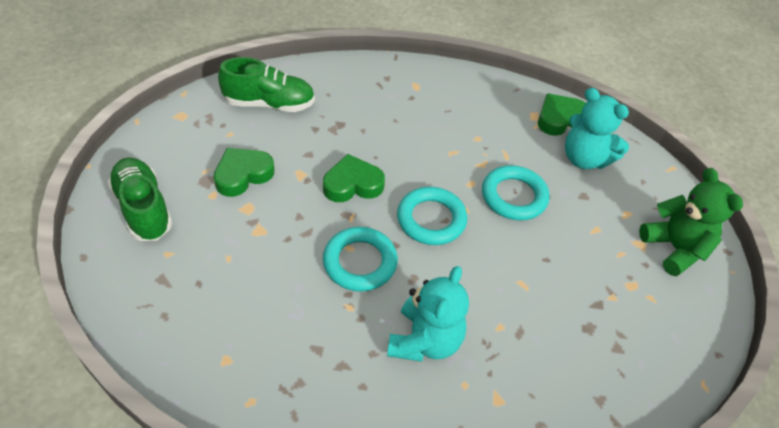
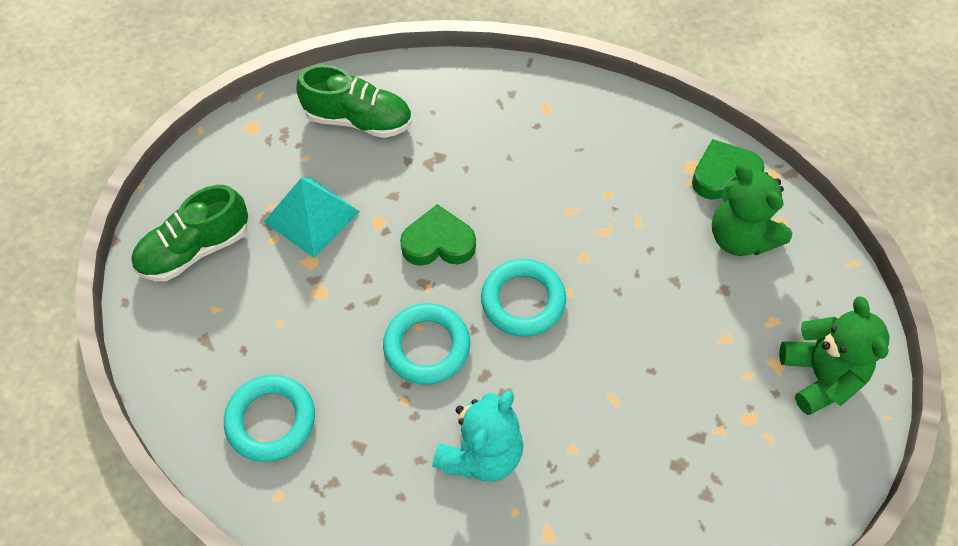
camera: 15 degrees right, 10 degrees up
green shoe [107,157,173,241] -> green shoe turned 105 degrees counterclockwise [131,185,248,281]
green heart [214,148,274,197] -> turquoise pyramid [264,177,360,258]
turquoise ring [482,165,550,221] -> turquoise ring moved to [224,375,315,462]
turquoise teddy bear [565,88,629,169] -> green teddy bear [712,163,792,256]

